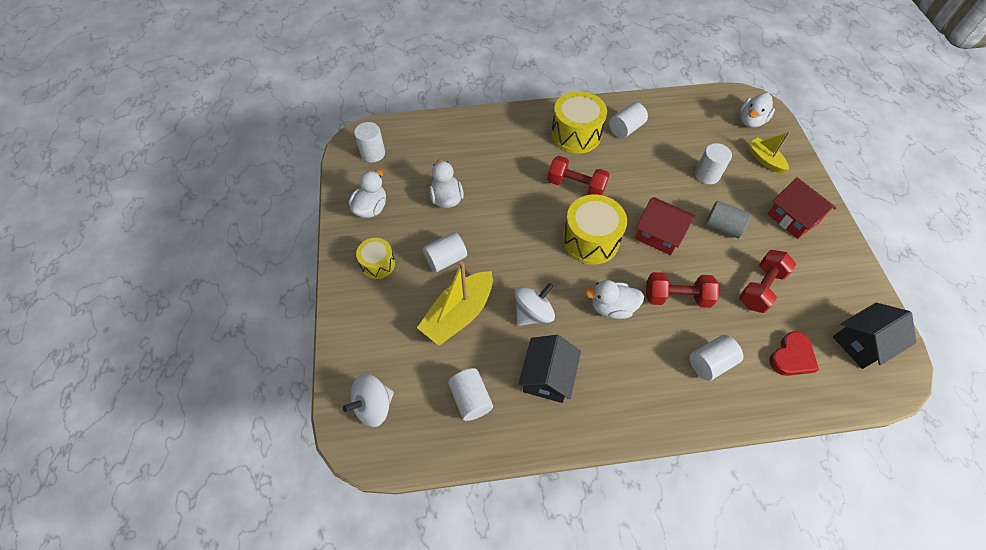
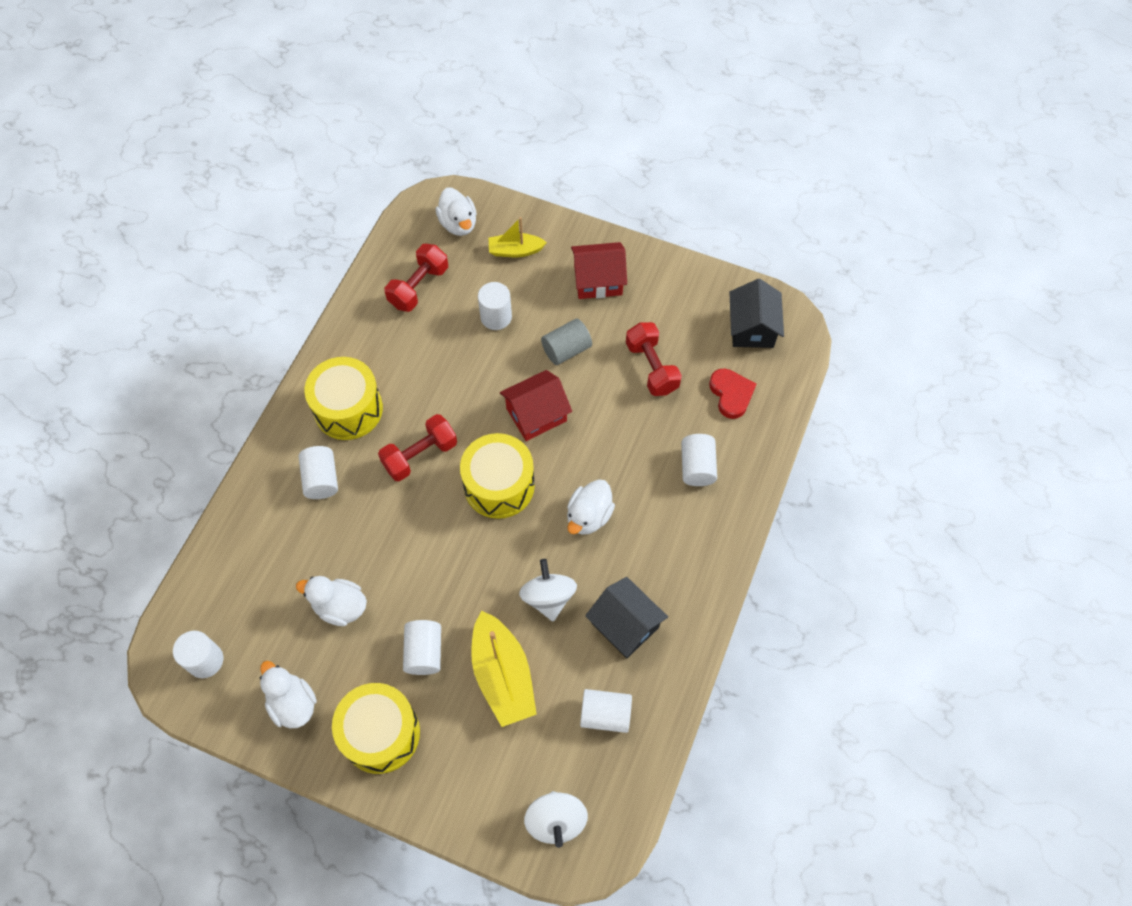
camera: 60 degrees left, 5 degrees up
yellow drum [356,238,395,279] -> yellow drum [332,683,420,774], size x1.71
white cylinder [609,102,648,138] -> white cylinder moved to [299,446,338,499]
red dumbbell [646,272,719,308] -> red dumbbell moved to [385,244,448,312]

